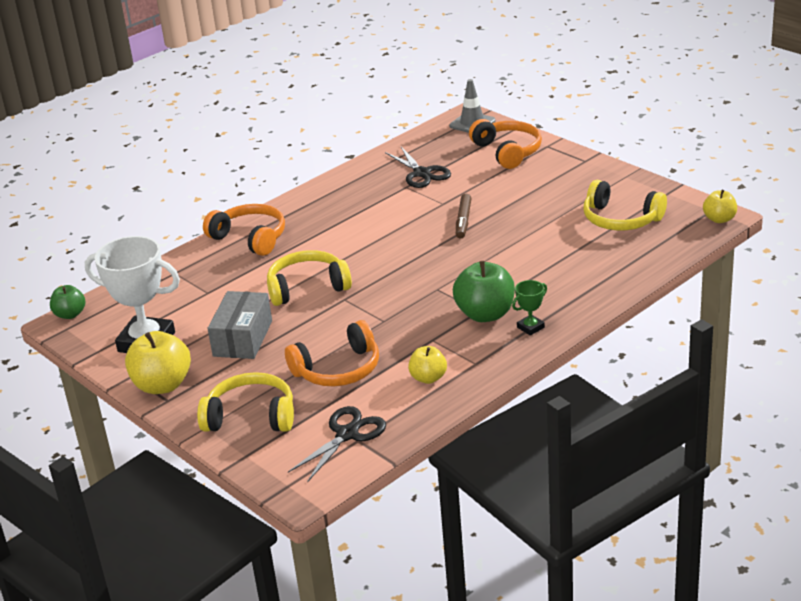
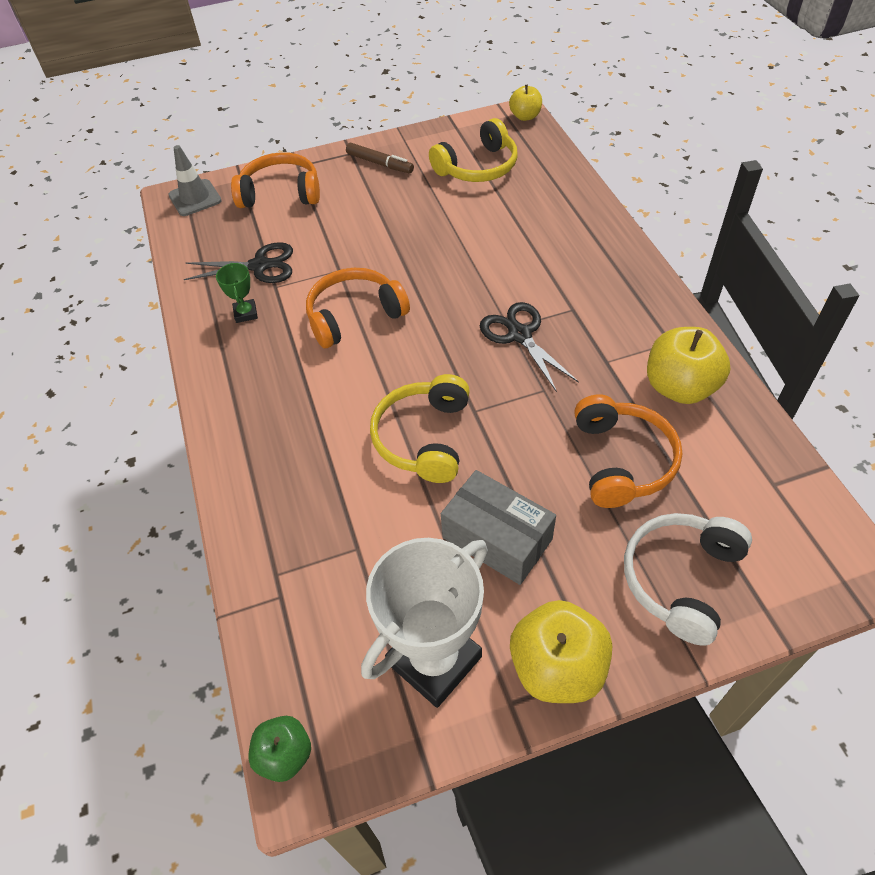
camera: 65 degrees left, 20 degrees up
yellow headphones [197,372,294,432] -> white headphones [624,513,752,646]
orange headphones [203,204,285,256] -> orange headphones moved to [306,268,410,348]
black scissors [288,406,386,483] -> black scissors moved to [480,302,579,392]
yellow apple [408,346,447,384] -> yellow apple [647,327,730,404], size x1.70
green apple [453,261,515,322] -> none
brown marker [456,194,472,239] -> brown marker moved to [346,143,414,173]
green trophy [512,280,547,335] -> green trophy moved to [216,263,258,323]

